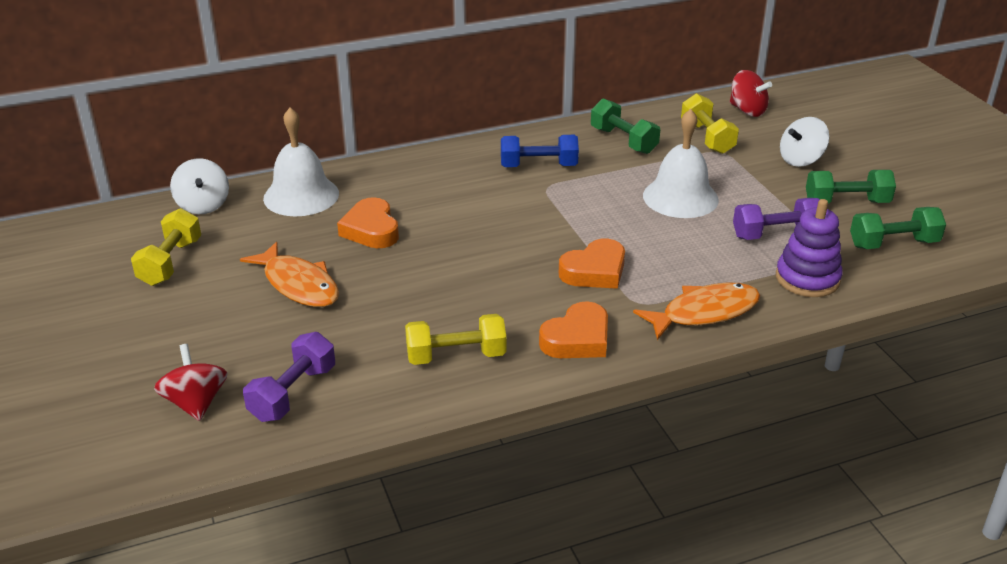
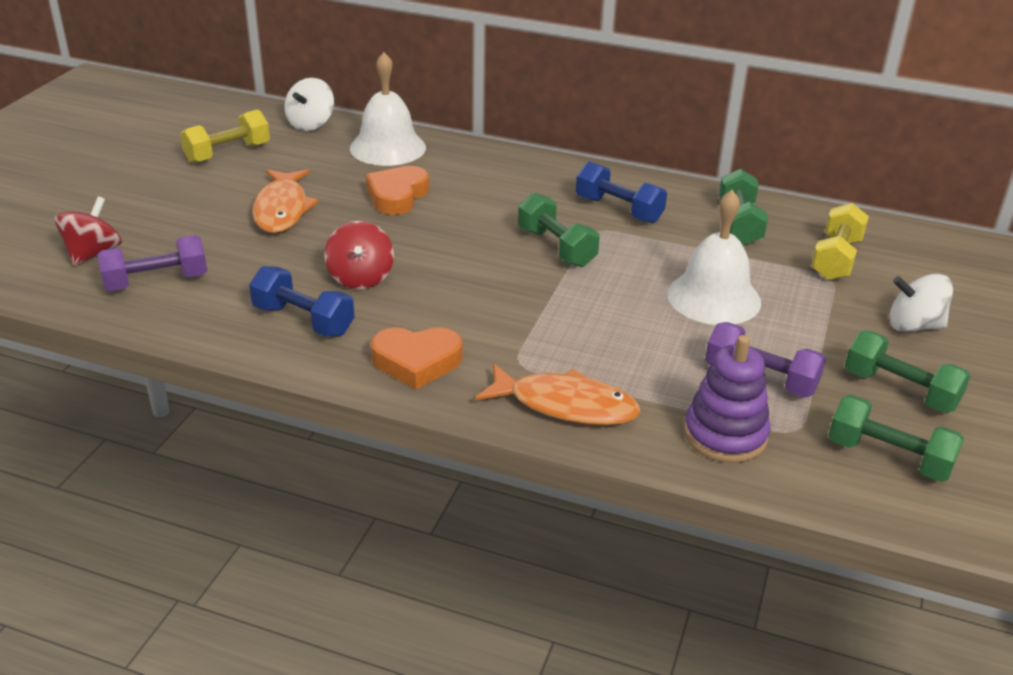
camera: 40 degrees right, 0 degrees up
yellow dumbbell [405,314,507,365] -> blue dumbbell [249,266,354,337]
orange heart [559,239,625,289] -> none
red spinning top [730,70,772,117] -> red spinning top moved to [324,221,394,289]
none -> green dumbbell [518,192,600,267]

